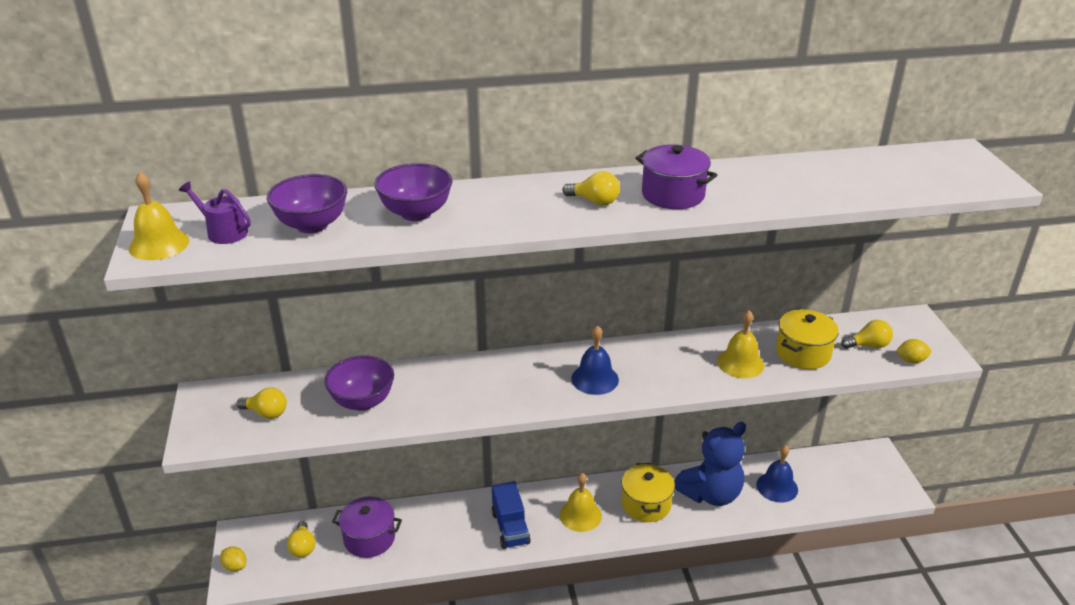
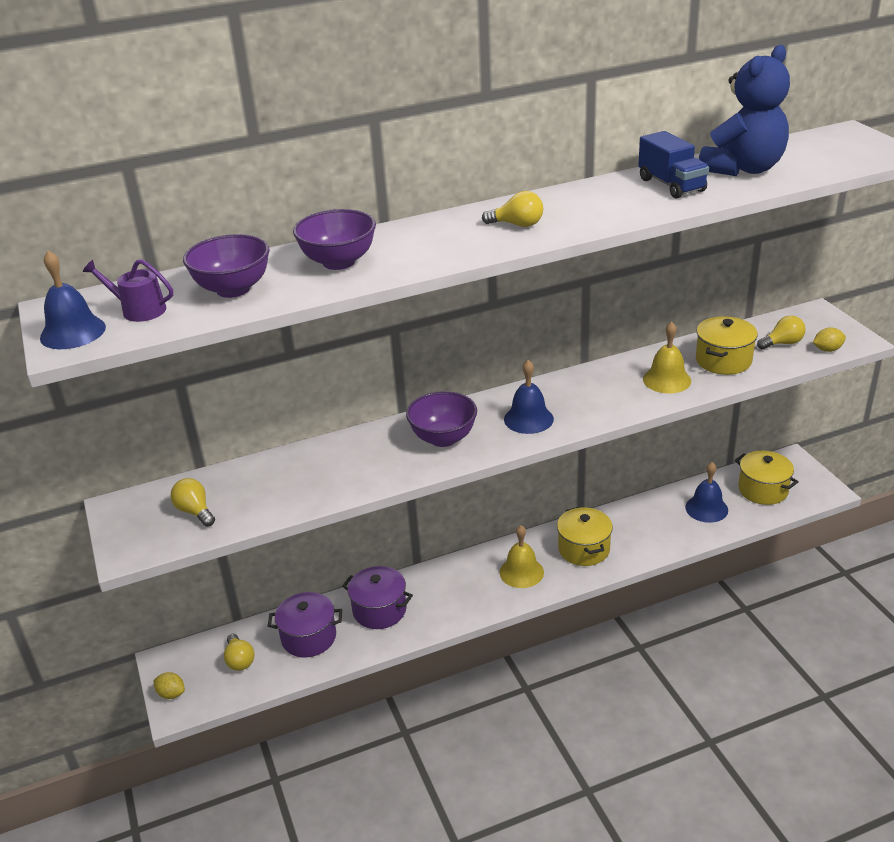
camera: 10 degrees left, 0 degrees up
yellow bell [129,172,189,260] -> blue bell [40,250,106,349]
yellow light bulb [237,387,287,419] -> yellow light bulb turned 135 degrees counterclockwise [170,478,215,527]
purple bowl [325,355,394,411] -> purple bowl moved to [406,391,477,447]
blue truck [491,481,531,549] -> blue truck moved to [638,131,709,199]
purple pot [635,145,717,209] -> purple pot moved to [342,566,413,629]
blue teddy bear [674,422,746,506] -> blue teddy bear moved to [699,45,790,176]
none -> yellow pot [735,451,799,505]

